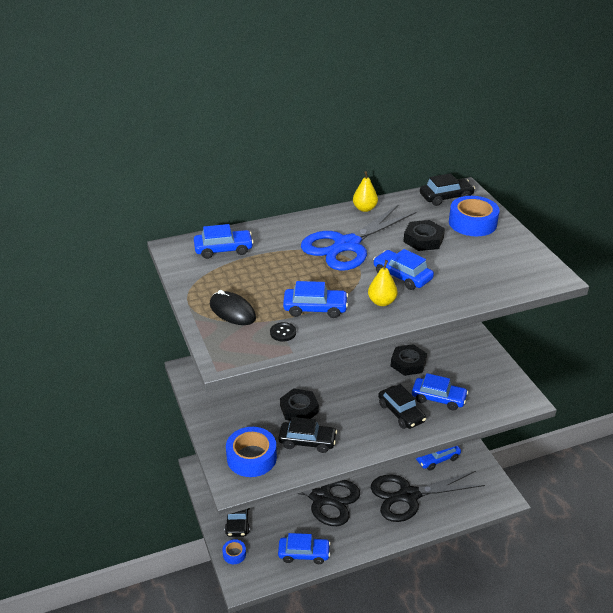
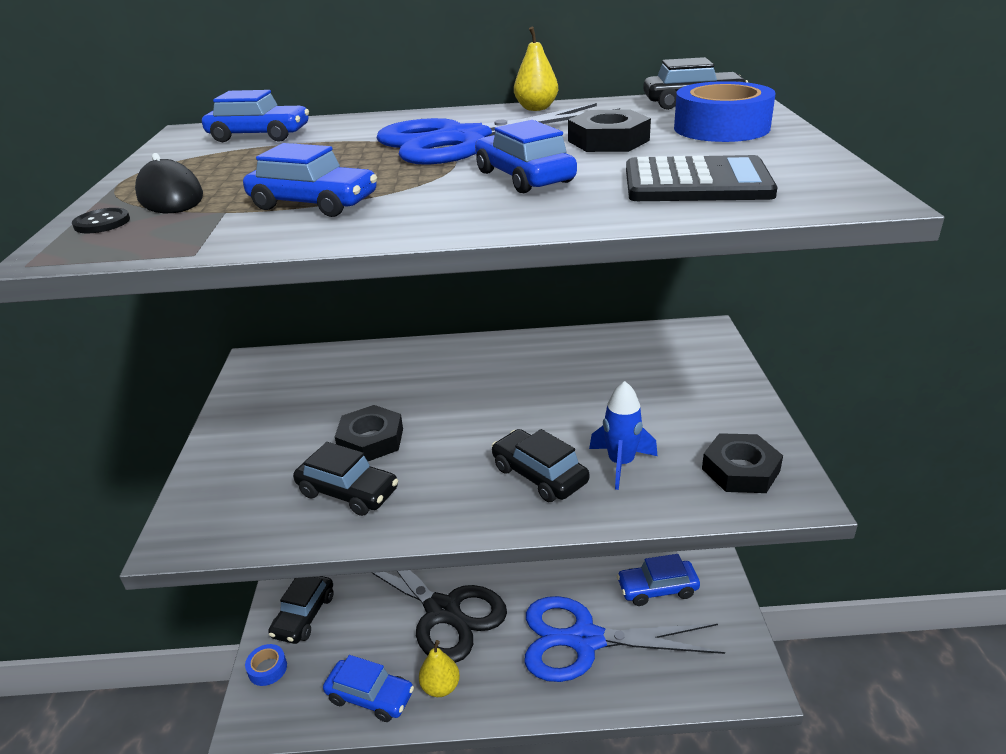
camera: 20 degrees right, 5 degrees down
blue tape [226,427,277,477] -> none
black button [270,322,296,341] -> black button moved to [72,208,130,233]
yellow pear [368,260,398,306] -> yellow pear moved to [419,640,460,697]
black scissors [371,471,485,522] -> blue scissors [524,596,725,682]
black car [378,384,426,429] -> black car turned 150 degrees clockwise [492,429,589,502]
black nut [391,344,427,376] -> black nut moved to [702,433,783,493]
blue car [412,373,468,411] -> blue rocket [589,381,657,490]
none -> black calculator [626,155,778,201]

